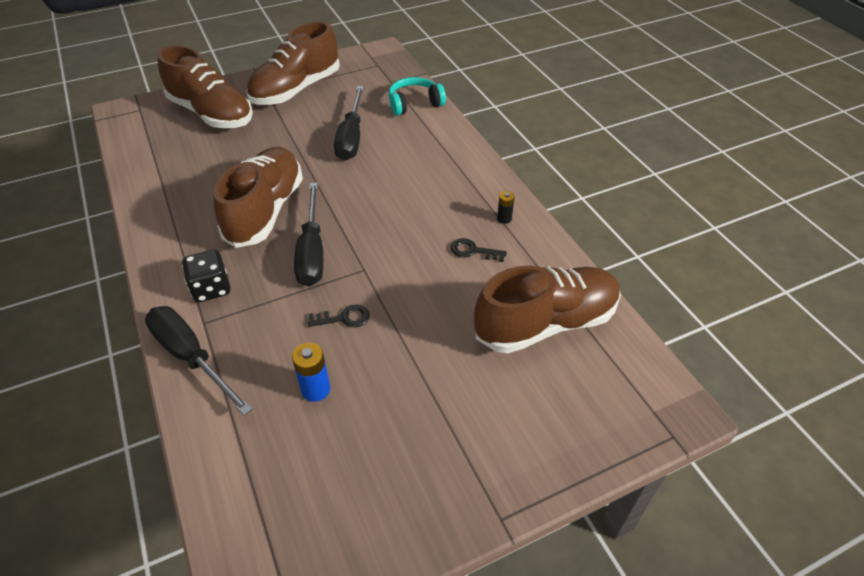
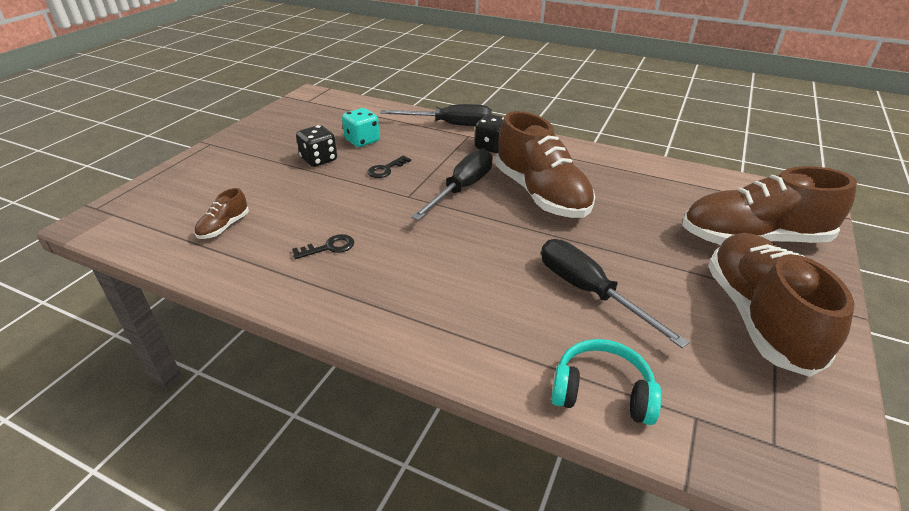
camera: 140 degrees right, 10 degrees down
blue battery [292,343,330,402] -> turquoise dice [342,108,380,147]
black screwdriver [294,182,323,286] -> black screwdriver turned 75 degrees clockwise [411,148,493,220]
turquoise headphones [388,77,446,116] -> turquoise headphones turned 105 degrees counterclockwise [551,339,662,425]
brown shoe [474,266,621,353] -> brown shoe [194,188,249,239], size x0.43
black battery [497,191,515,224] -> none
none -> black dice [296,125,337,167]

